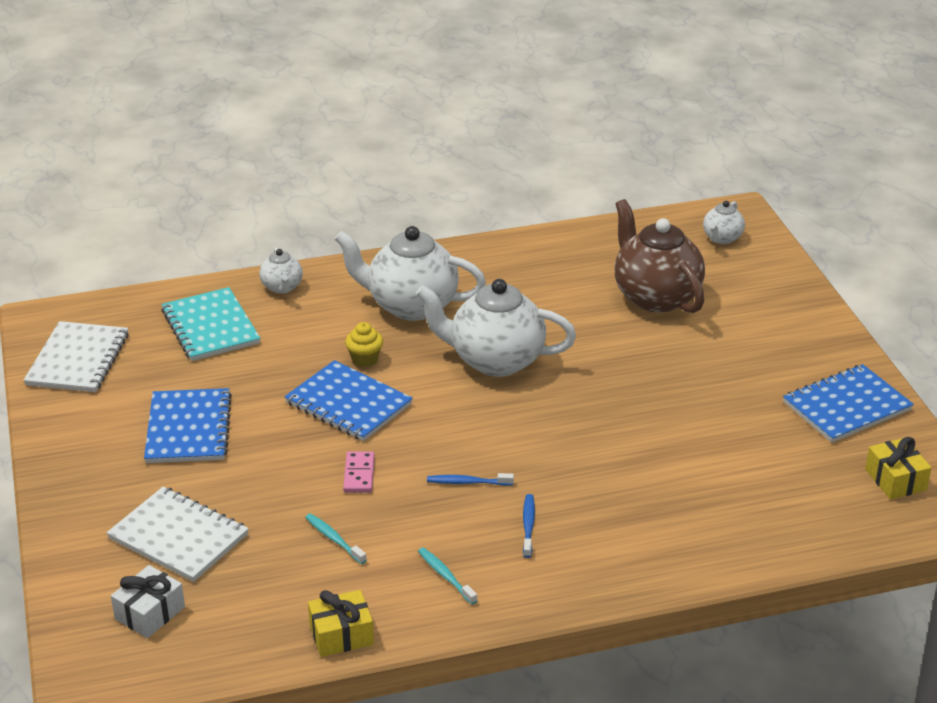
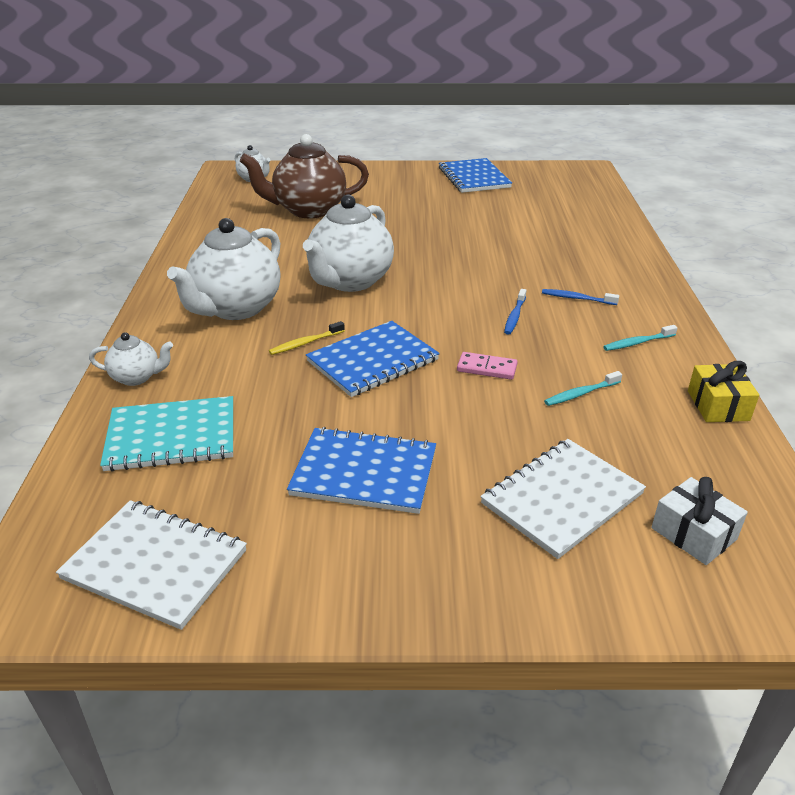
camera: 75 degrees left, 0 degrees up
yellow cupcake [345,322,383,367] -> yellow toothbrush [269,321,345,355]
yellow gift [865,437,932,500] -> none

